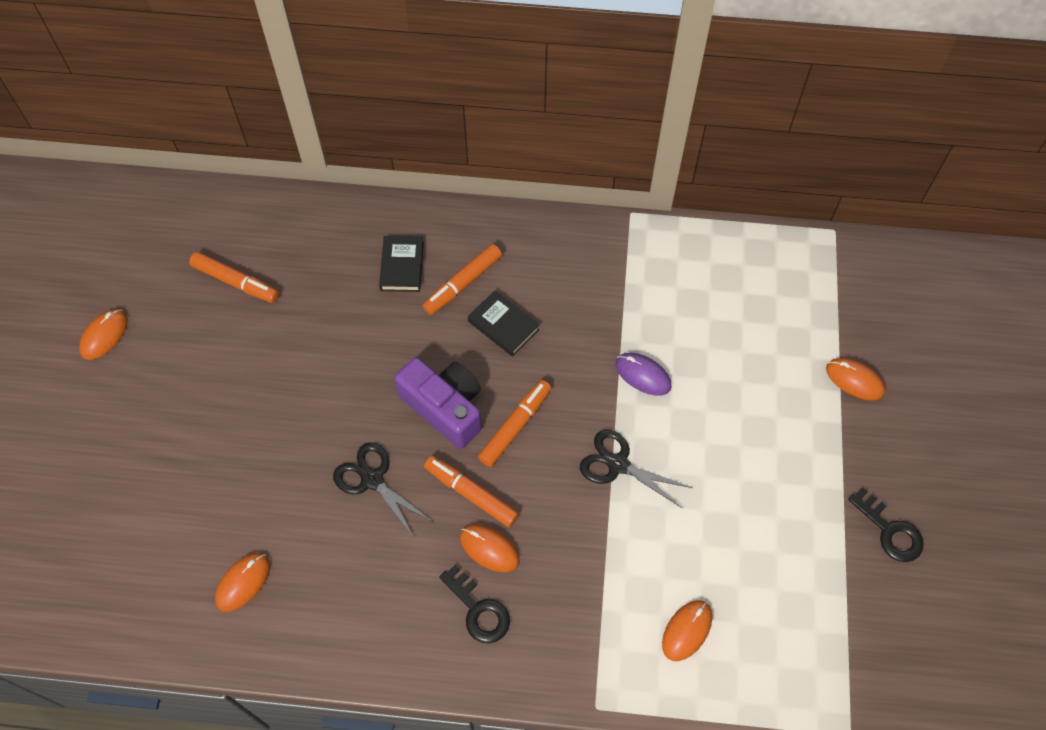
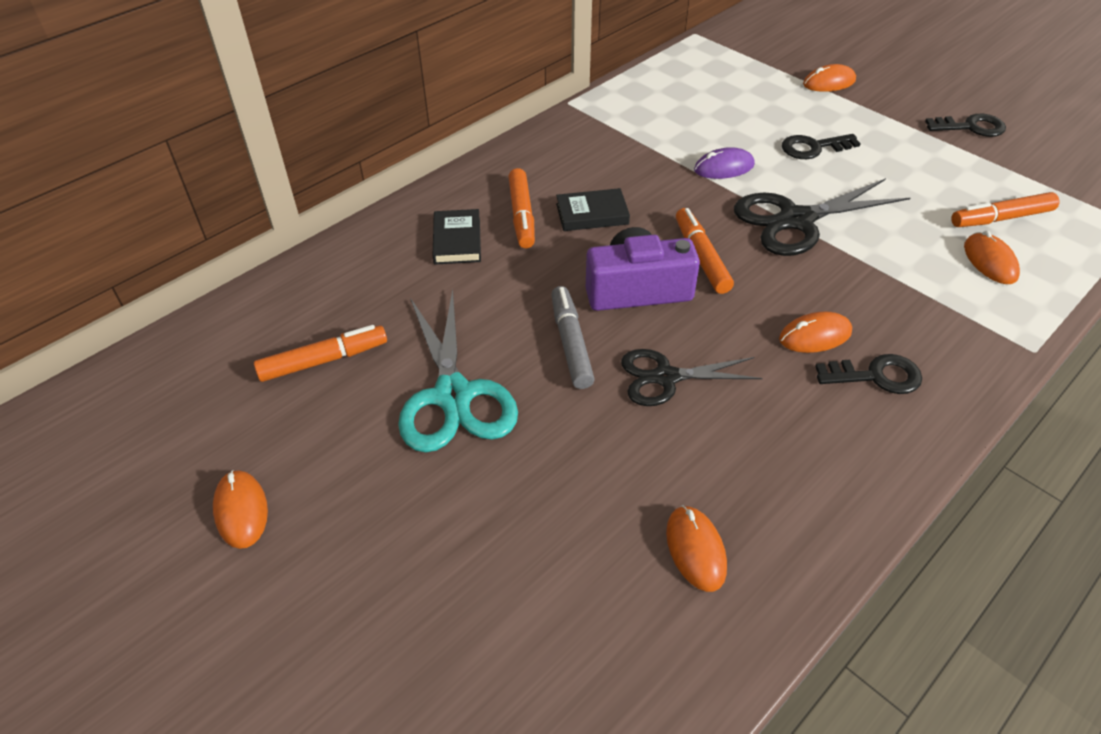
camera: 50 degrees left, 15 degrees down
black book [379,236,424,292] -> black book turned 45 degrees clockwise [433,209,481,265]
orange marker [424,455,519,527] -> orange marker moved to [951,192,1059,227]
black scissors [580,430,692,508] -> black scissors [734,178,910,256], size x1.55
none -> turquoise scissors [398,289,518,453]
none -> grey marker [551,286,595,389]
none -> black key [782,134,861,159]

